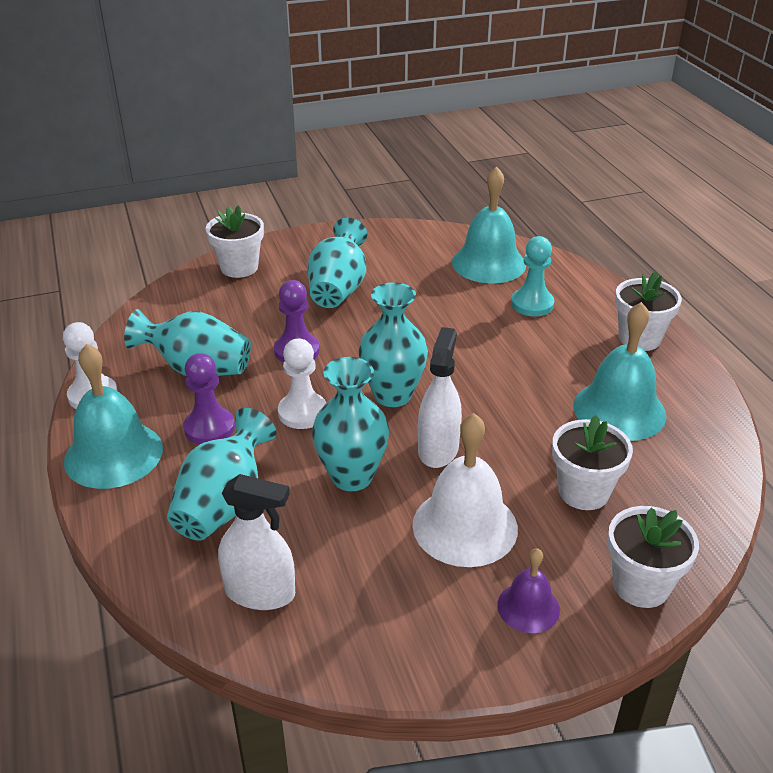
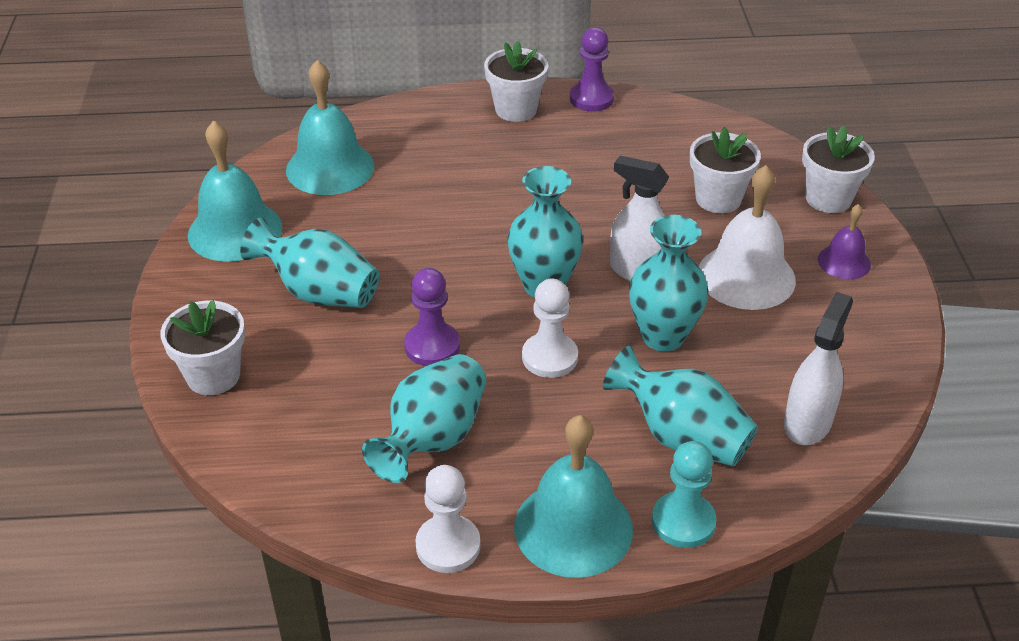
camera: 75 degrees left, 5 degrees up
purple pawn [183,353,235,445] -> purple pawn moved to [570,27,614,111]
turquoise pawn [511,236,554,316] -> turquoise pawn moved to [652,441,717,548]
turquoise bell [573,302,666,441] -> turquoise bell moved to [188,121,282,261]

